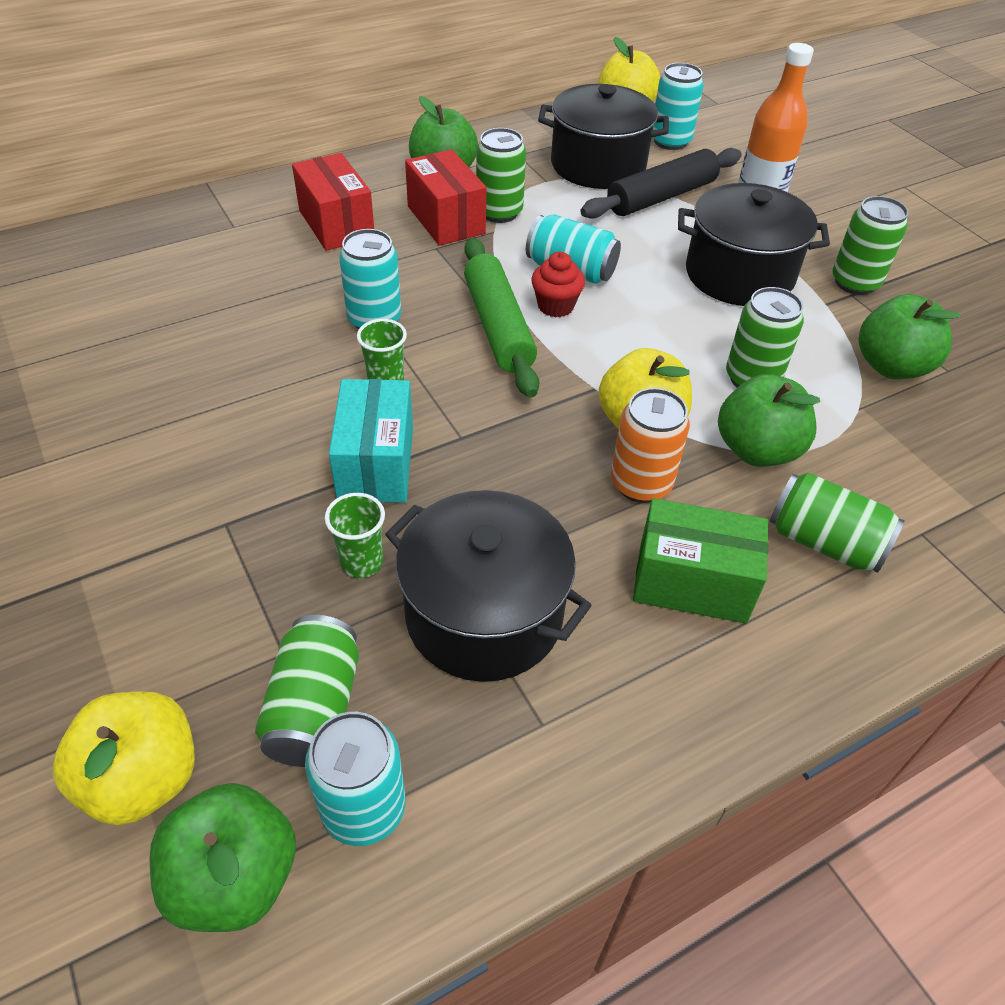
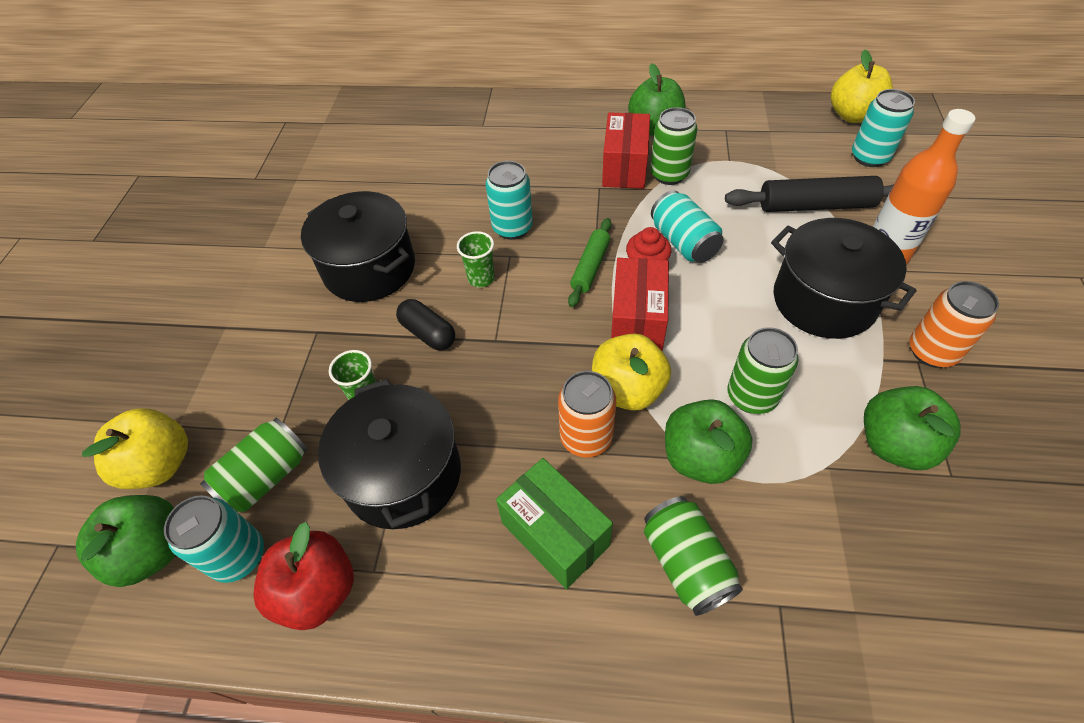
camera: 40 degrees right, 5 degrees up
red box [292,153,374,251] -> red box moved to [611,258,669,351]
turquoise box [329,379,413,502] -> black capsule [396,299,455,350]
green rolling pin [464,238,539,398] -> green rolling pin [568,218,612,307], size x0.62
black pot [538,84,669,189] -> black pot moved to [301,191,415,302]
green can [832,196,908,295] -> orange can [910,281,999,368]
none -> red apple [253,522,354,630]

